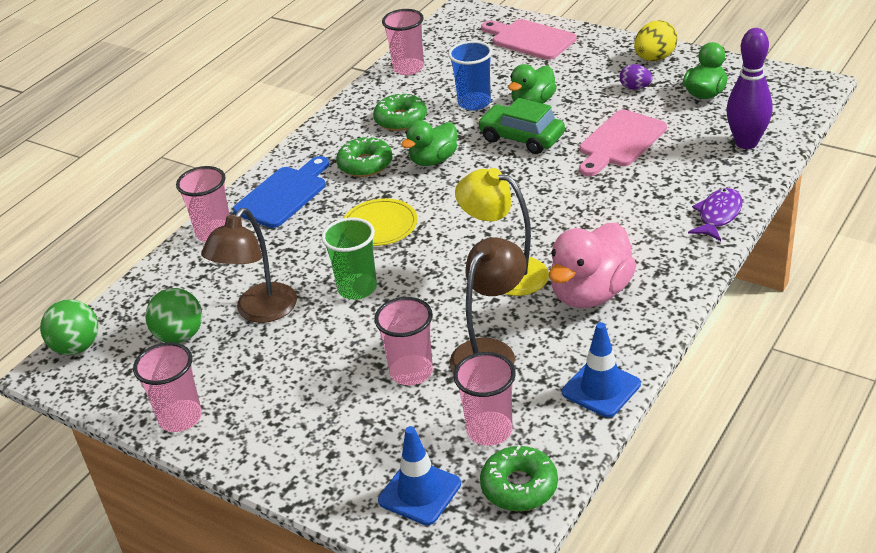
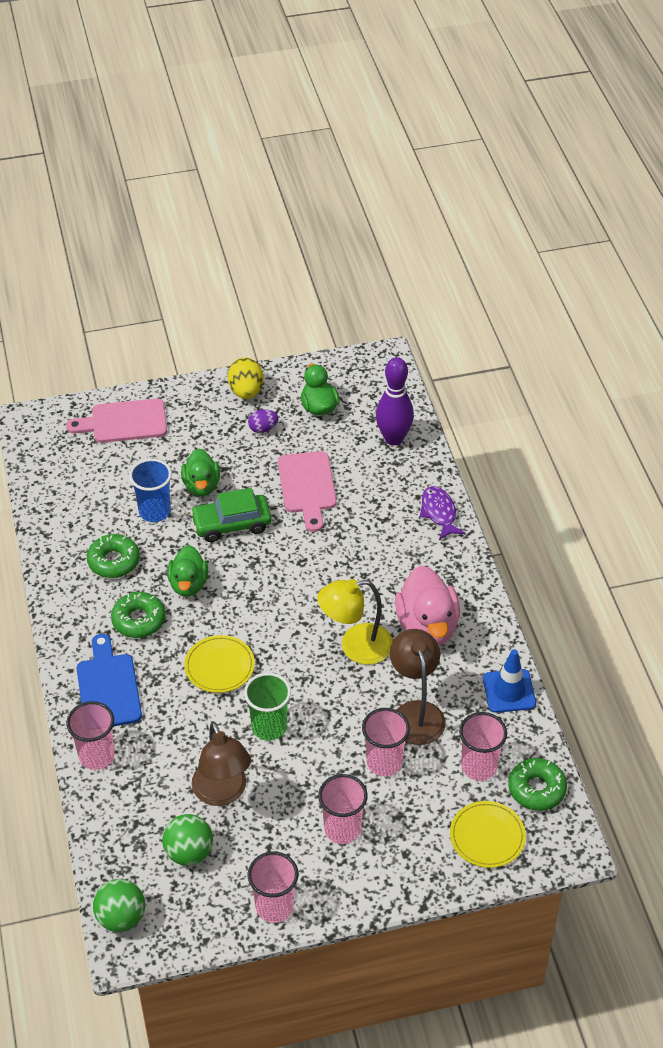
camera: 50 degrees left, 10 degrees up
blue traffic cone [378,426,461,525] -> yellow plate [450,801,526,868]
pink cup [382,9,424,75] -> pink cup moved to [318,774,368,844]

